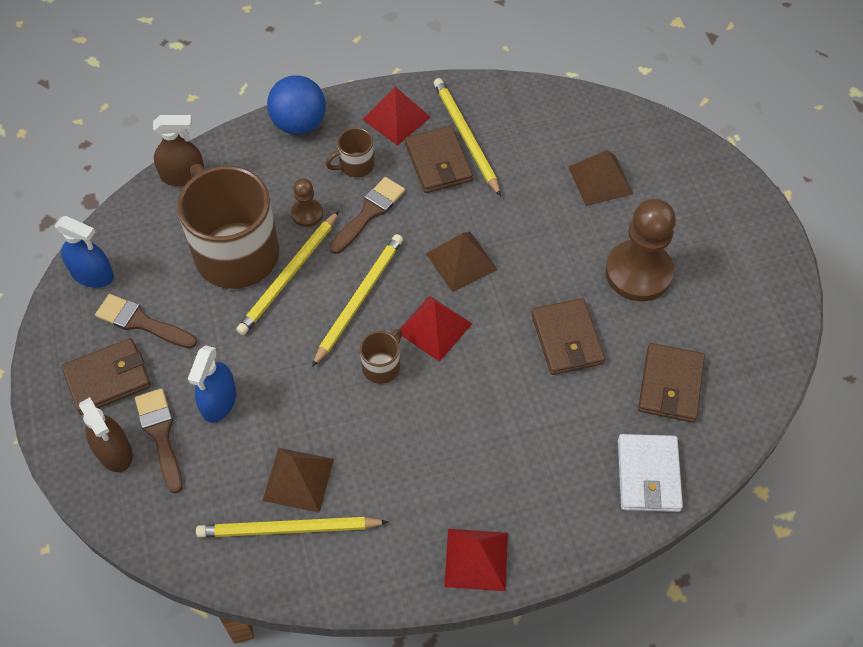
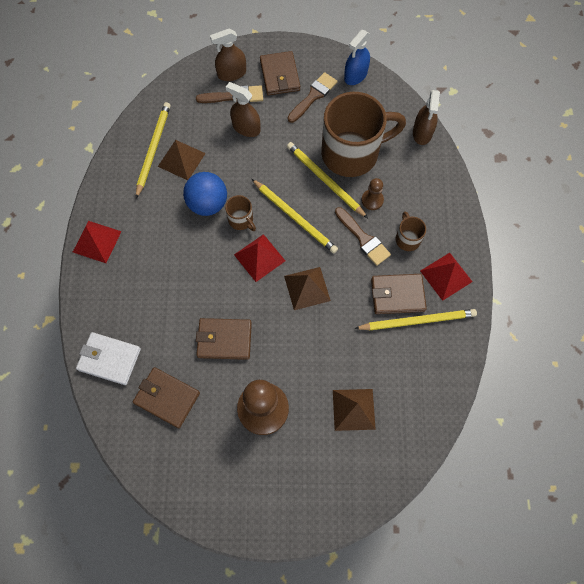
camera: 105 degrees right, 10 degrees up
blue spray bottle [188,345,236,423] -> brown spray bottle [226,82,260,137]
blue ball [267,75,326,135] -> blue ball moved to [183,172,227,216]

